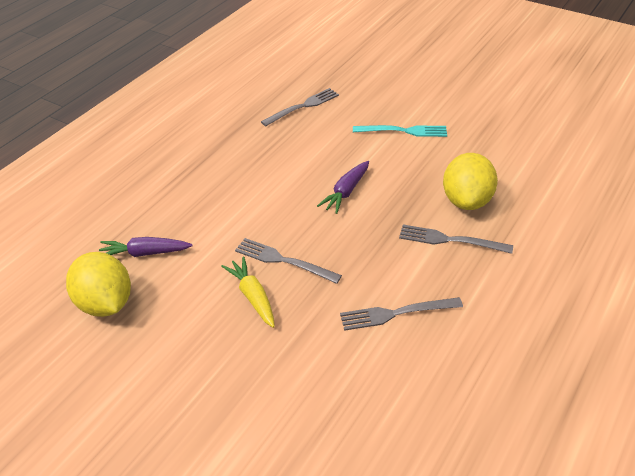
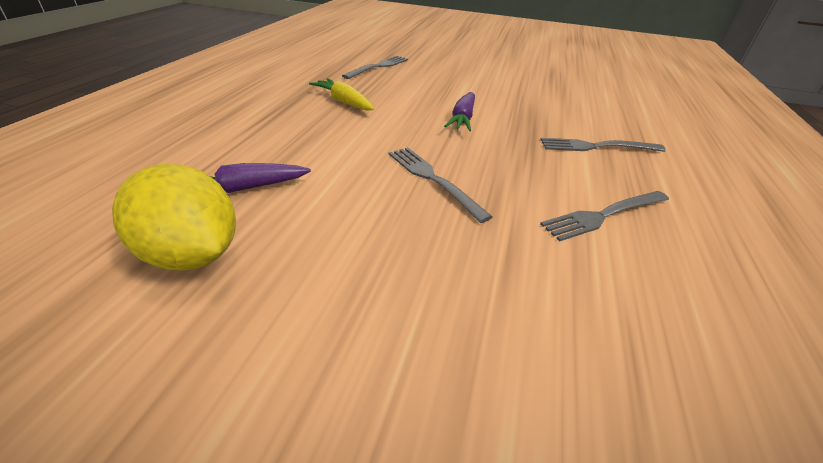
camera: 20 degrees left, 5 degrees down
yellow carrot [221,257,275,328] -> yellow carrot moved to [309,78,374,111]
grey fork [235,238,342,284] -> grey fork turned 45 degrees clockwise [389,147,492,223]
turquoise fork [353,125,447,137] -> none
yellow lemon [443,153,498,210] -> none

